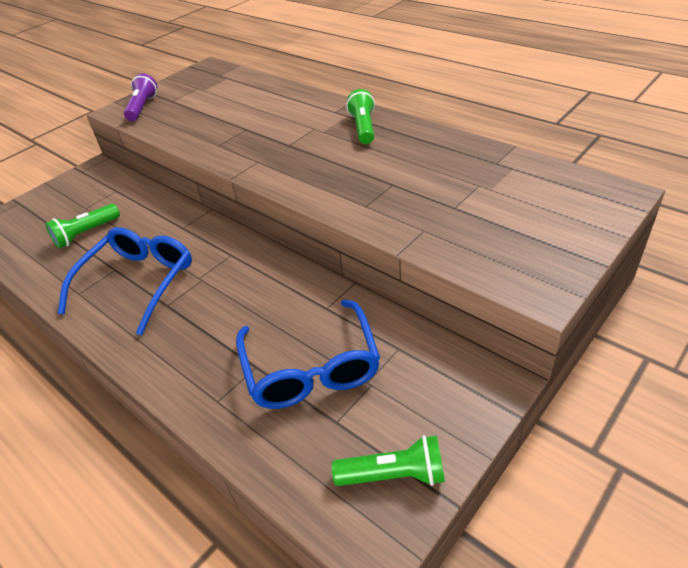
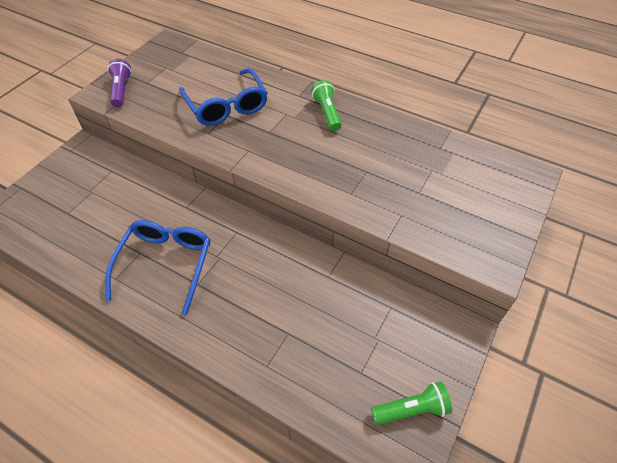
camera: 15 degrees left, 10 degrees up
green flashlight [45,204,120,249] -> none
blue glasses [236,300,380,409] -> blue glasses moved to [179,68,267,126]

